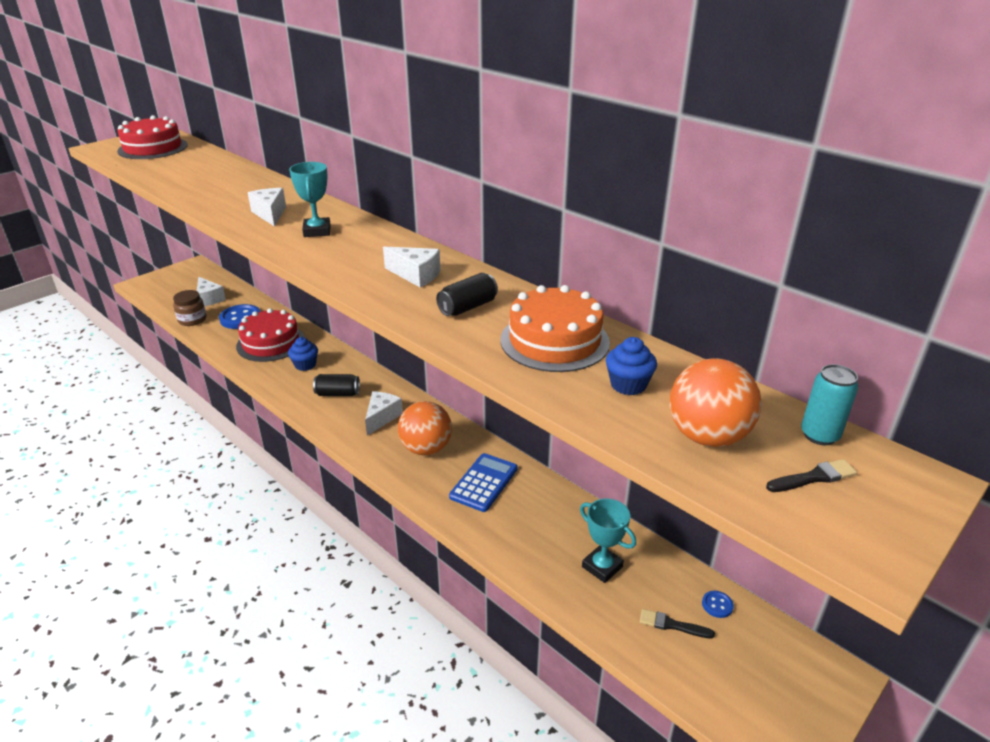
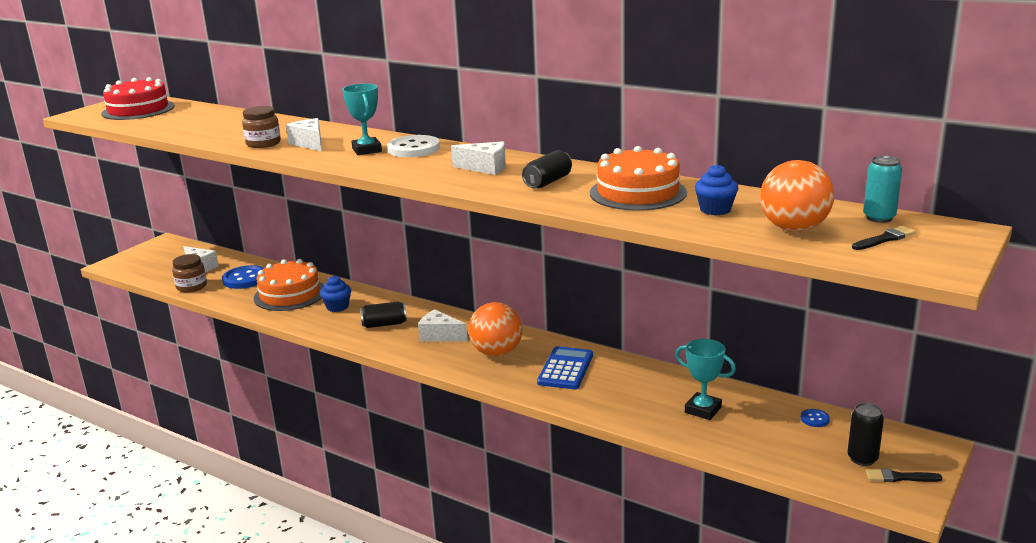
camera: 10 degrees left, 10 degrees down
red cake [236,308,305,362] -> orange cake [254,259,324,311]
white cheese [365,391,403,435] -> white cheese turned 75 degrees counterclockwise [418,309,467,342]
black brush [640,609,715,639] -> black brush moved to [866,468,942,482]
none -> brown jar [242,106,281,148]
none -> white button [387,135,440,157]
none -> black can [847,403,884,466]

